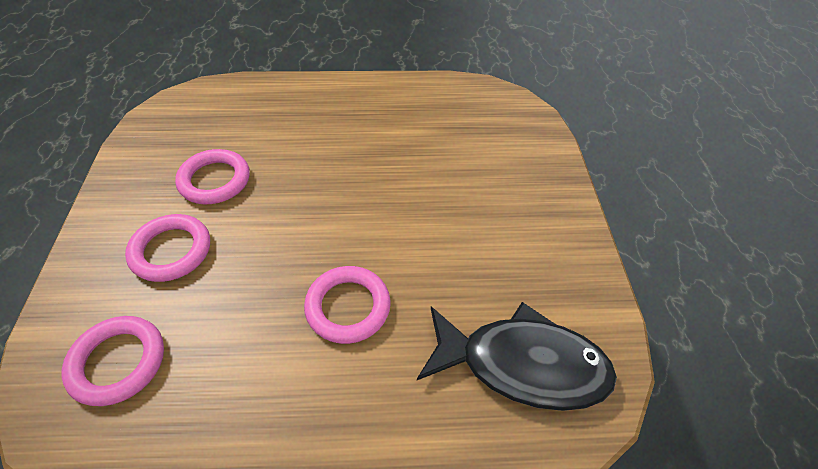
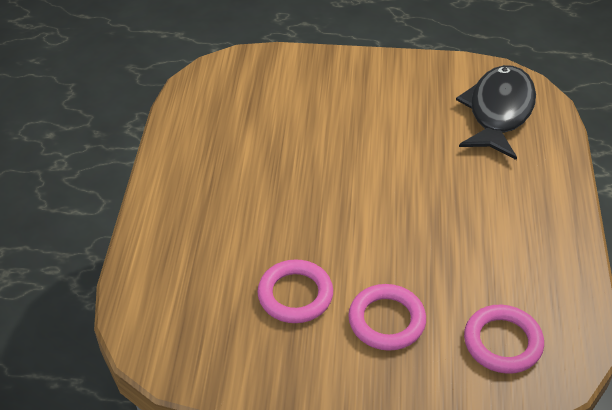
camera: 80 degrees left, 5 degrees down
pink ring [304,266,391,344] -> none

